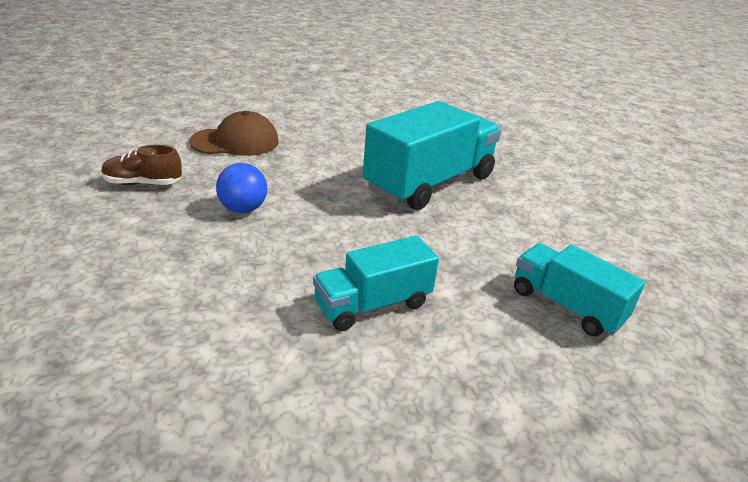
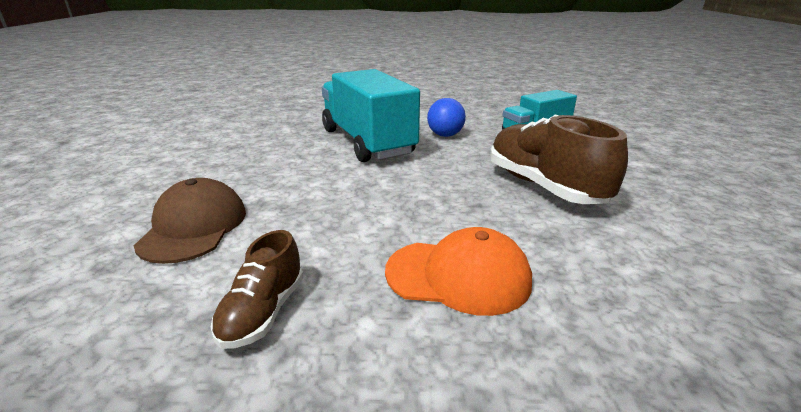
camera: 70 degrees left, 5 degrees down
blue ball [216,163,267,213] -> blue ball moved to [427,98,466,137]
turquoise truck [313,236,439,331] -> brown shoe [490,114,628,204]
none -> orange cap [385,227,532,316]

